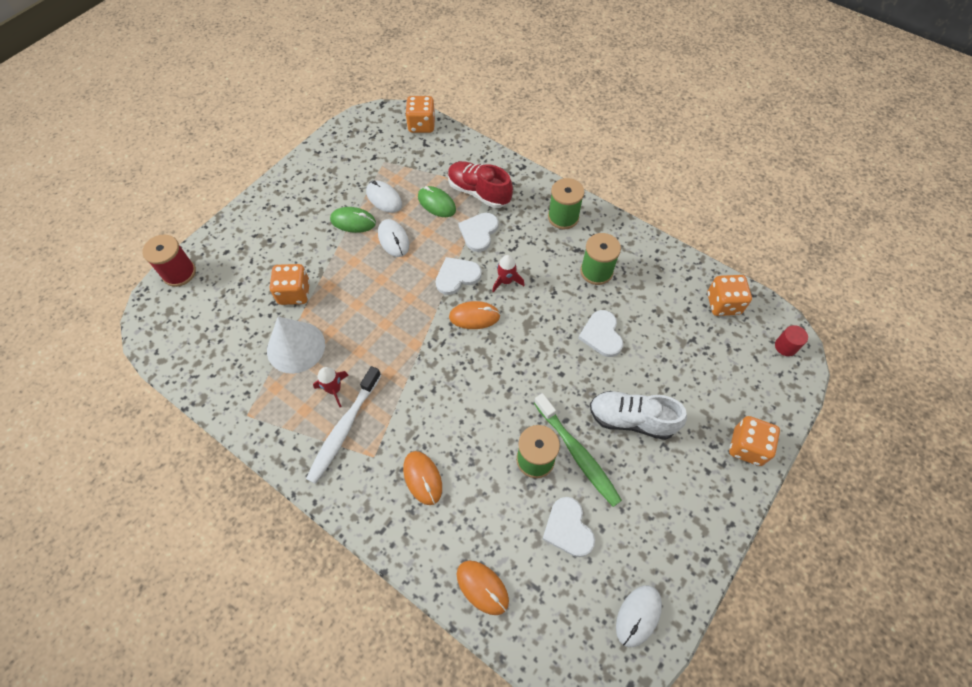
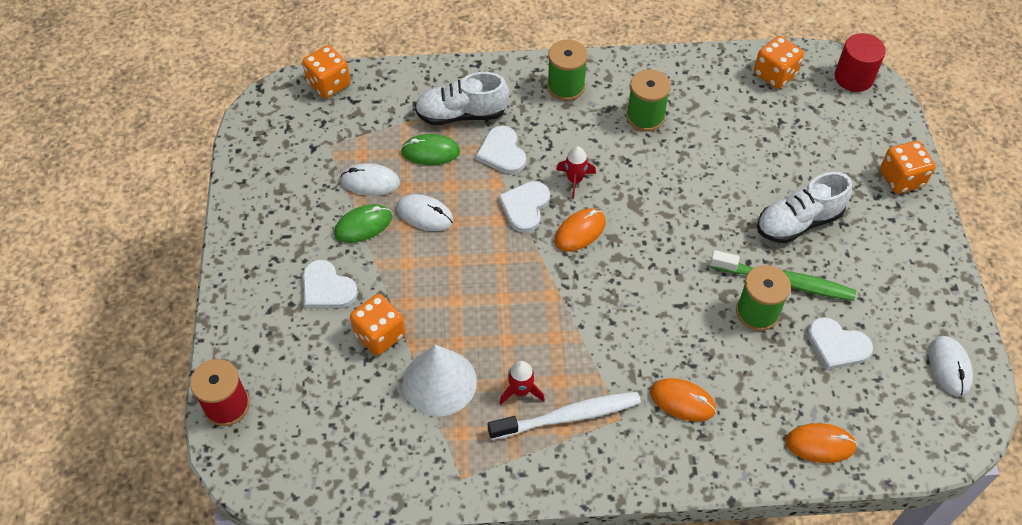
camera: 40 degrees left, 5 degrees down
white toothbrush [306,366,381,484] -> white toothbrush turned 90 degrees counterclockwise [488,392,641,440]
red shoe [448,161,513,208] -> white shoe [415,72,509,125]
white heart [578,310,623,357] -> white heart moved to [303,260,358,308]
red cylinder [775,325,808,356] -> red cylinder [835,33,886,92], size x1.64

